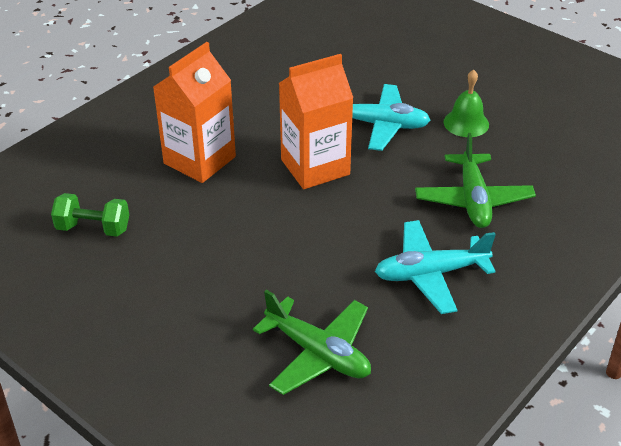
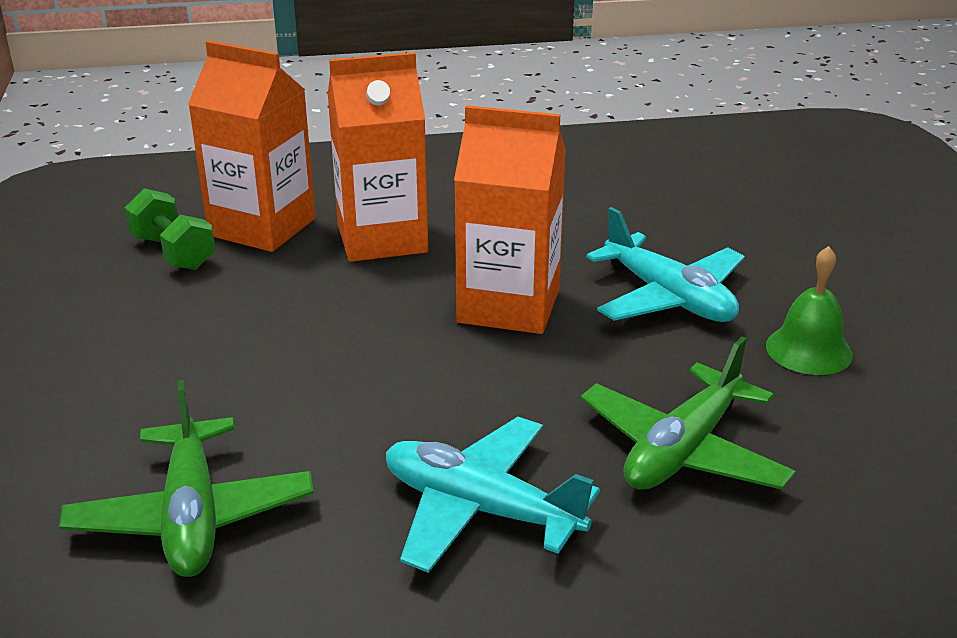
camera: 40 degrees right, 10 degrees down
none -> orange carton [188,41,315,252]

